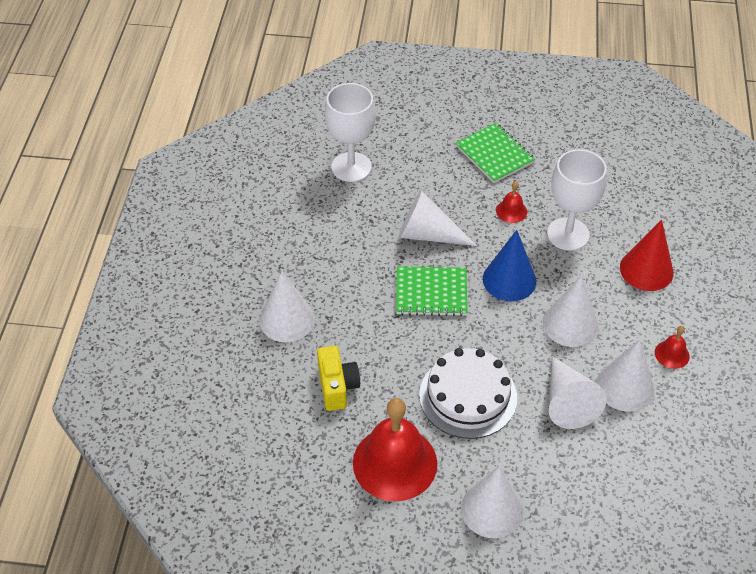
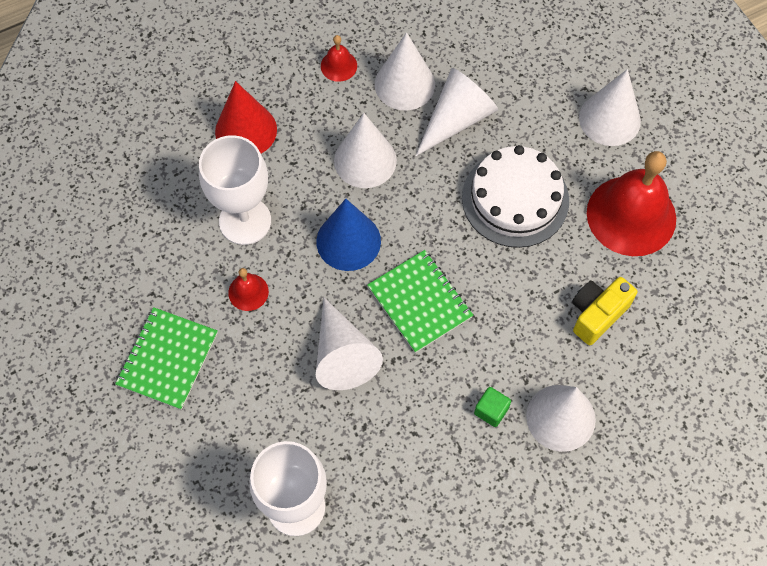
camera: 125 degrees left, 15 degrees up
none -> green cube [474,387,511,427]

